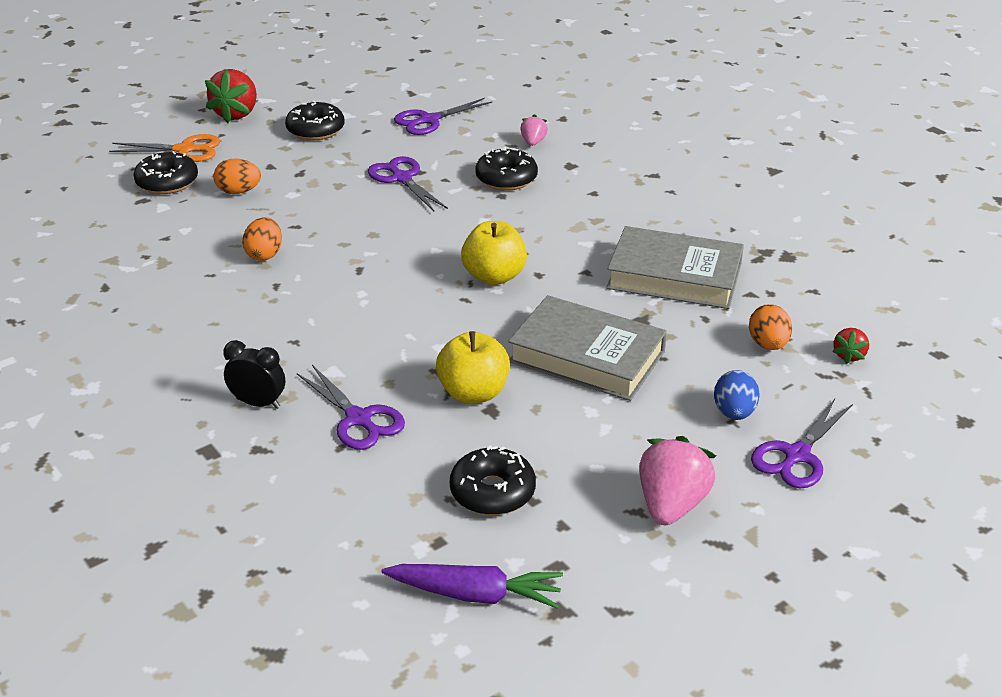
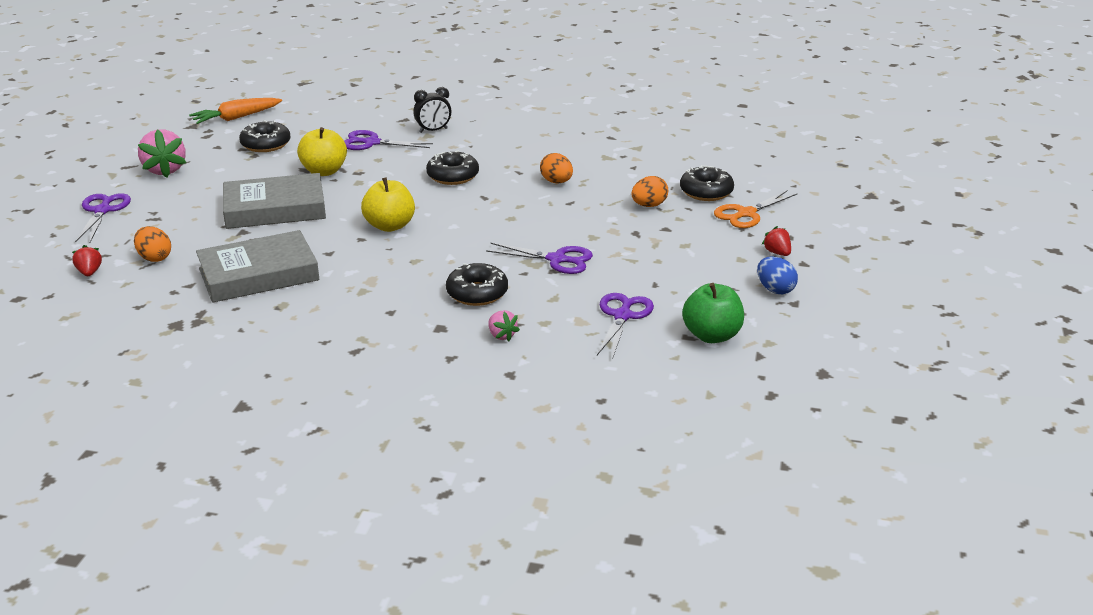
camera: 140 degrees right, 5 degrees down
red strawberry [205,69,257,123] -> red strawberry [762,226,791,256], size x0.52
black donut [285,100,344,140] -> black donut moved to [426,150,479,185]
purple carrot [381,564,563,609] -> orange carrot [189,98,282,124]
blue egg [714,370,760,420] -> blue egg moved to [757,257,798,294]
none -> green apple [682,283,744,343]

